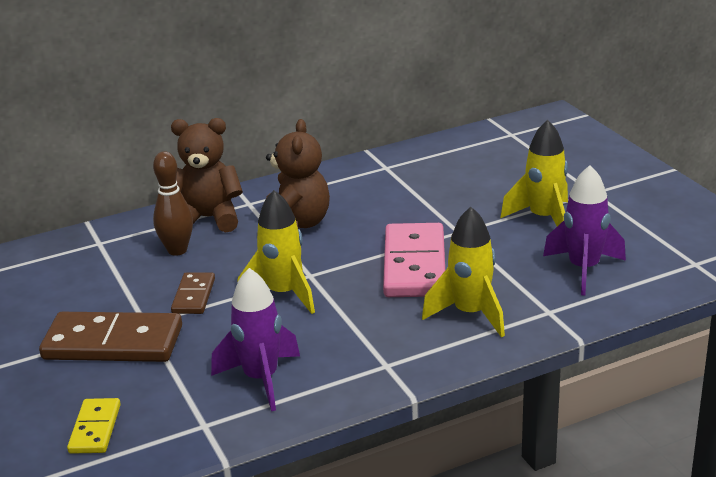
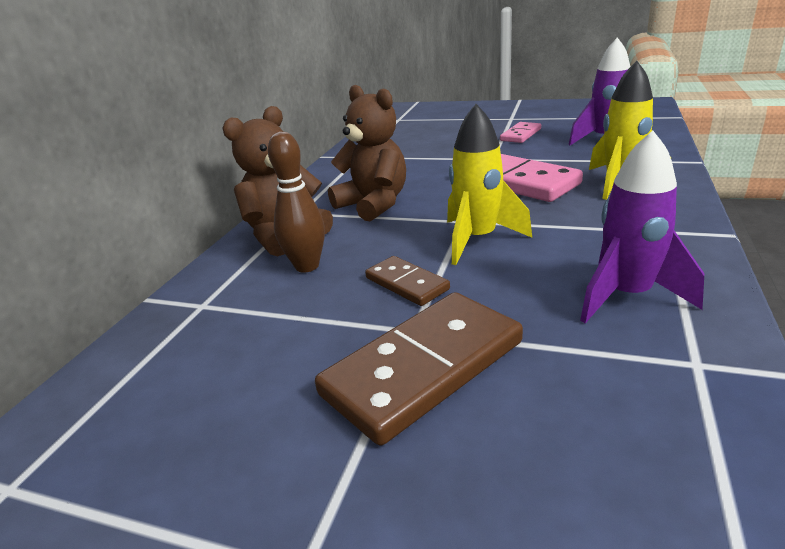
camera: 45 degrees left, 0 degrees up
yellow domino [67,398,121,454] -> none
yellow rocket [500,120,568,226] -> pink domino [500,122,541,143]

